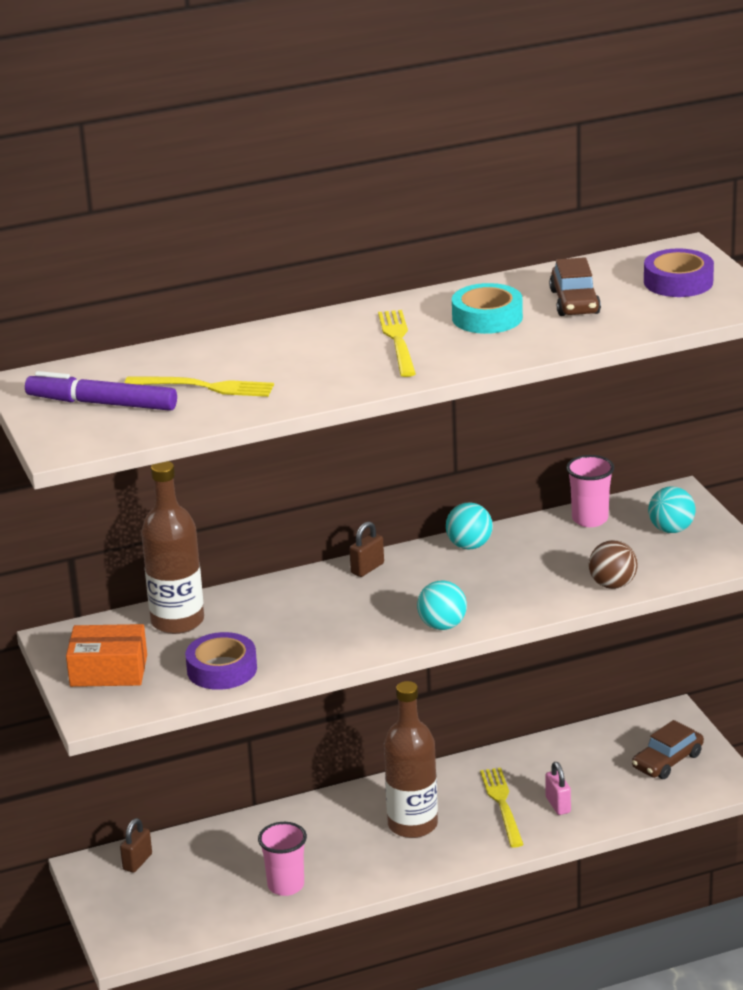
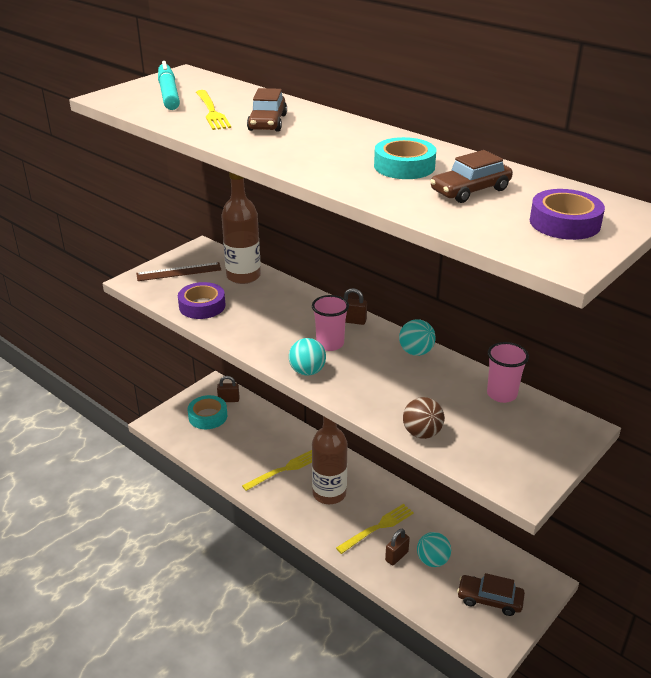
camera: 60 degrees right, 5 degrees up
purple marker [25,371,177,411] -> turquoise marker [158,61,180,110]
orange box [66,624,147,687] -> brown ruler [136,262,221,281]
pink cup [258,822,307,896] -> pink cup moved to [312,295,349,351]
yellow fork [378,310,416,377] -> yellow fork moved to [242,450,312,491]
pink padlock [545,762,571,815] -> brown padlock [385,529,410,565]
turquoise ball [648,486,695,533] -> turquoise ball moved to [417,532,451,567]
none -> turquoise tape [188,395,227,429]
none -> brown car [247,88,287,132]

